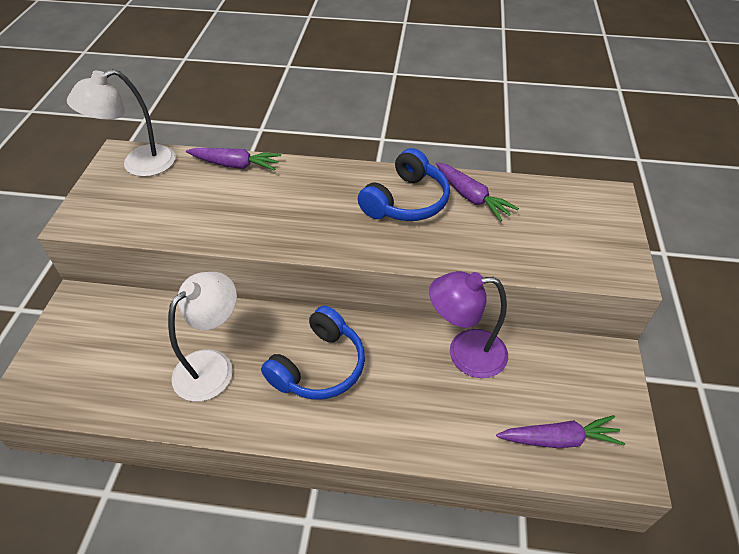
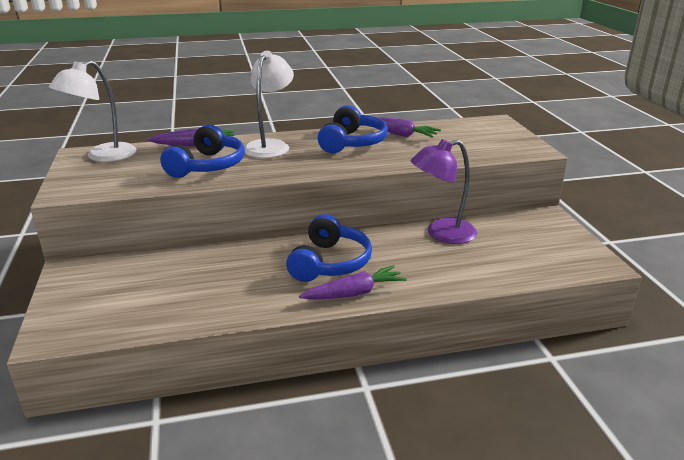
camera: 20 degrees left, 20 degrees down
white lamp [168,272,237,402] -> white lamp moved to [244,51,294,158]
purple carrot [496,415,625,448] -> purple carrot moved to [299,265,407,300]
none -> blue headphones [160,124,245,178]

